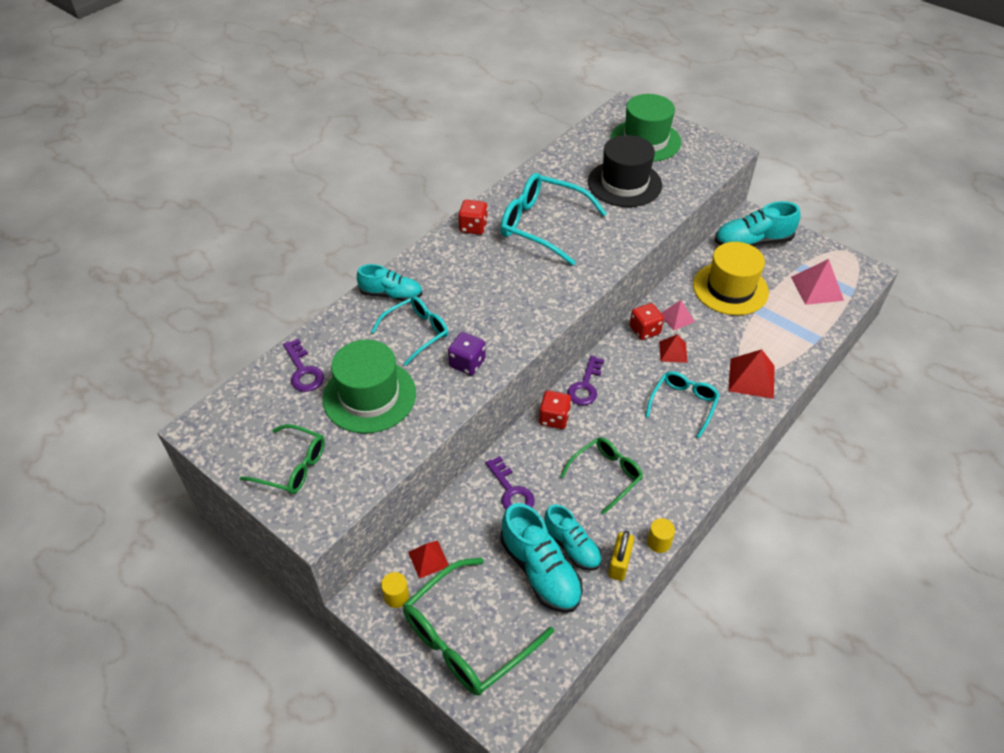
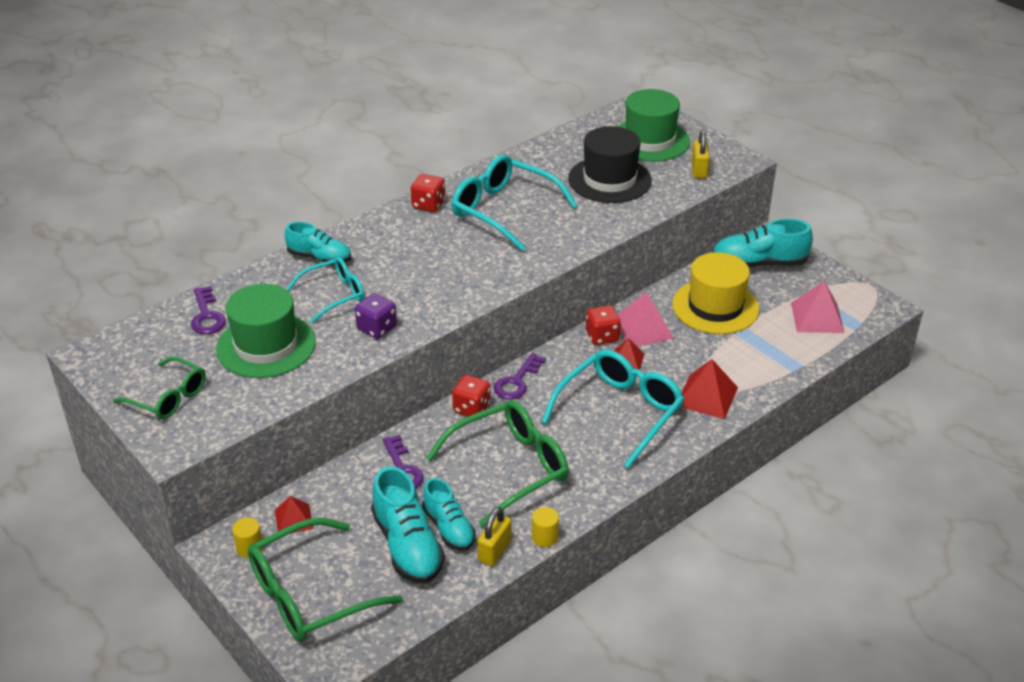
camera: 10 degrees right, 10 degrees down
green glasses [560,437,643,515] -> green glasses [426,400,569,527], size x1.64
turquoise glasses [645,371,720,438] -> turquoise glasses [541,349,684,469], size x1.64
pink pyramid [661,300,695,330] -> pink pyramid [618,292,674,346], size x1.61
none -> yellow padlock [692,130,710,178]

